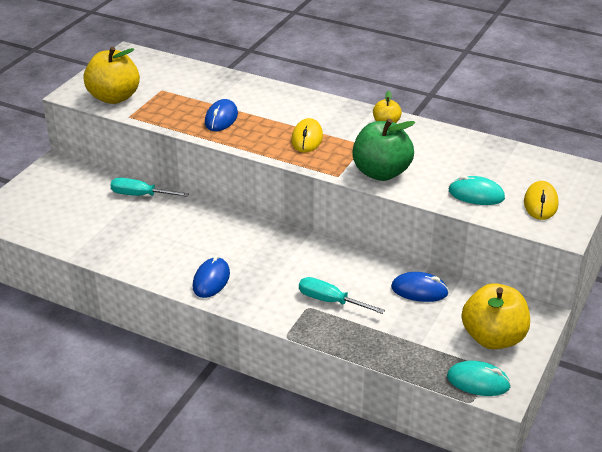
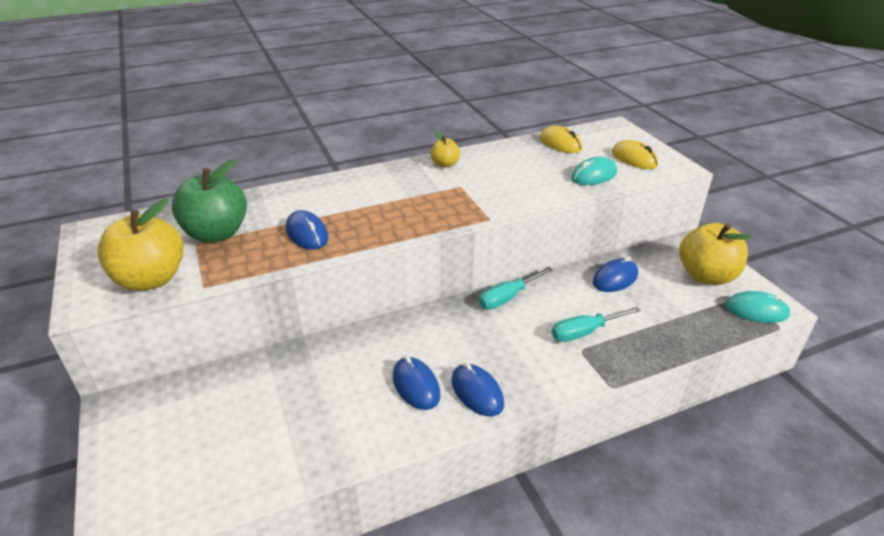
camera: 50 degrees left, 0 degrees up
turquoise screwdriver [110,178,189,197] -> turquoise screwdriver moved to [479,267,553,309]
yellow mouse [291,118,323,152] -> yellow mouse moved to [540,126,582,153]
green apple [352,119,415,181] -> green apple moved to [172,159,247,243]
turquoise mouse [447,361,511,396] -> turquoise mouse turned 45 degrees clockwise [725,291,791,323]
none -> blue mouse [393,356,440,410]

